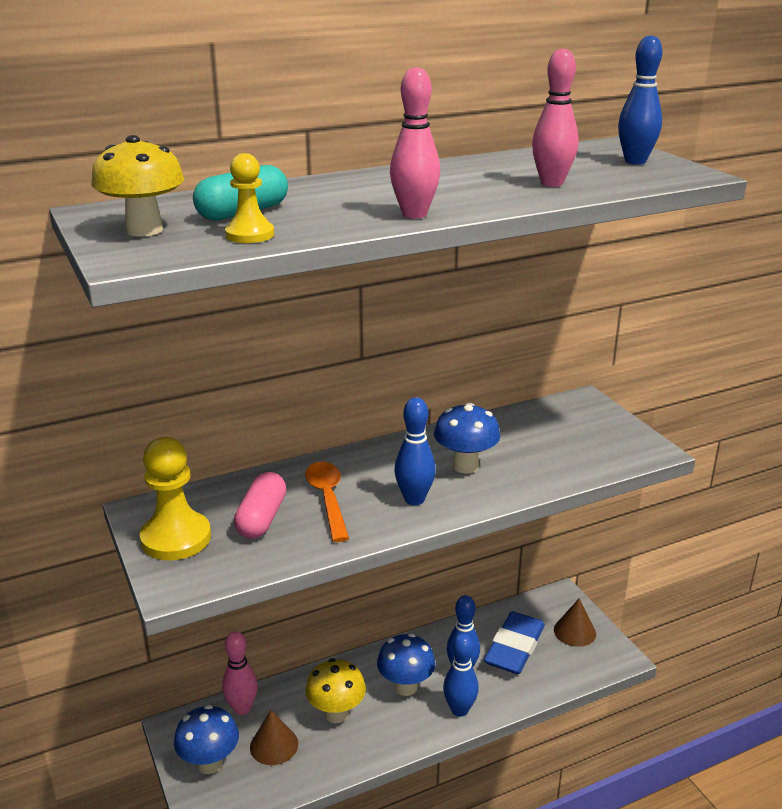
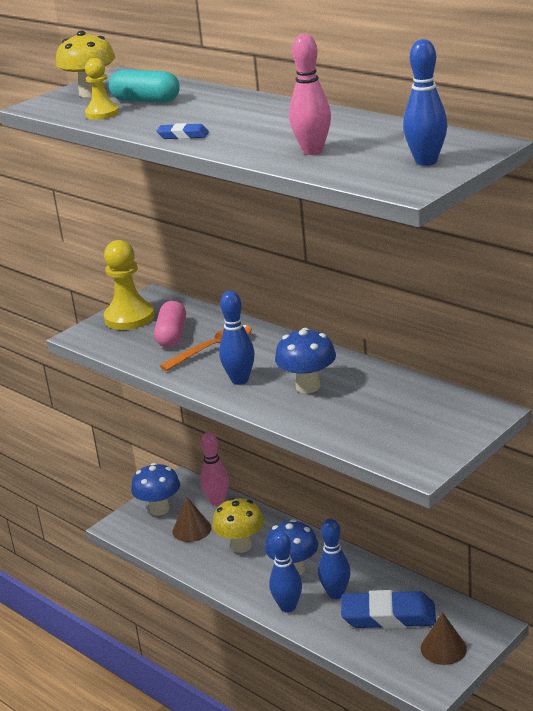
camera: 70 degrees right, 0 degrees up
pink capsule [234,472,286,539] -> pink capsule turned 75 degrees counterclockwise [154,301,186,348]
pink bowling pin [390,67,440,219] -> blue eraser [157,123,209,139]

